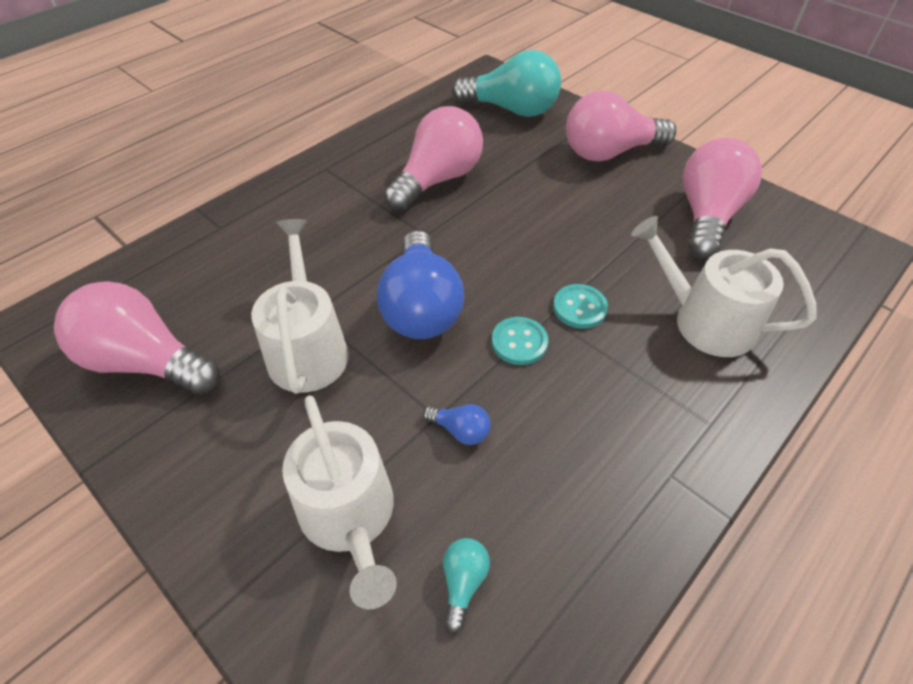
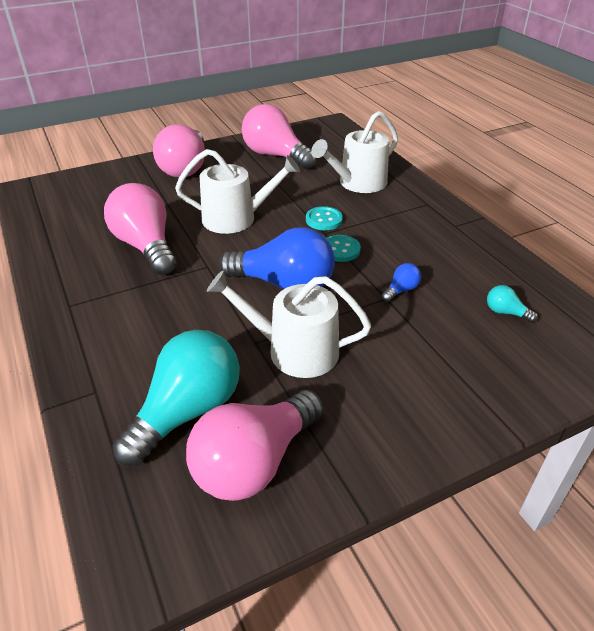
camera: 70 degrees left, 10 degrees down
white watering can [282,395,397,609] -> white watering can moved to [175,149,300,234]
turquoise light bulb [452,50,561,117] -> turquoise light bulb moved to [112,330,240,466]

